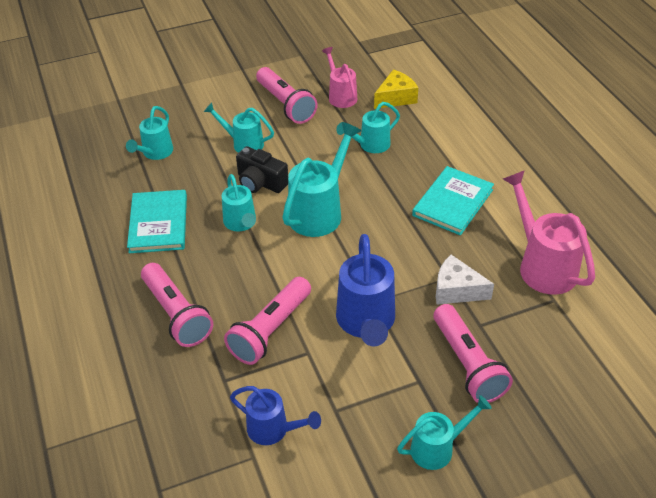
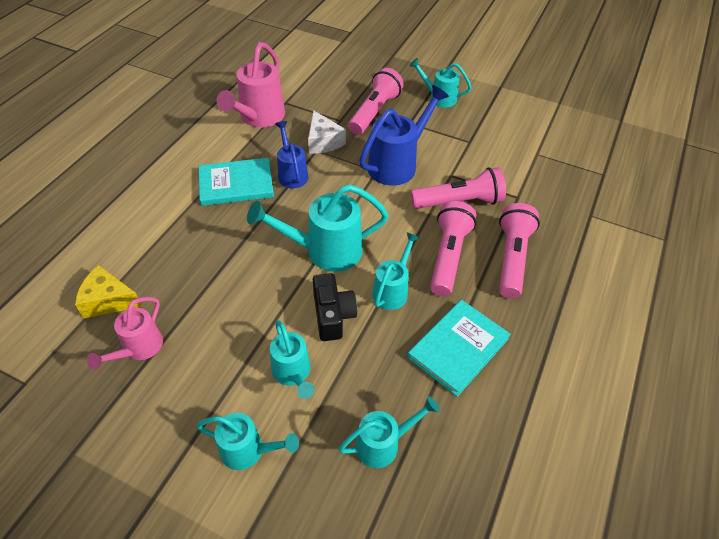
camera: 135 degrees left, 5 degrees up
blue watering can [230,386,321,445] -> blue watering can moved to [275,121,308,188]
pink flashlight [256,67,318,124] -> pink flashlight moved to [430,201,476,296]
turquoise watering can [336,102,400,153] -> turquoise watering can moved to [197,413,299,470]

